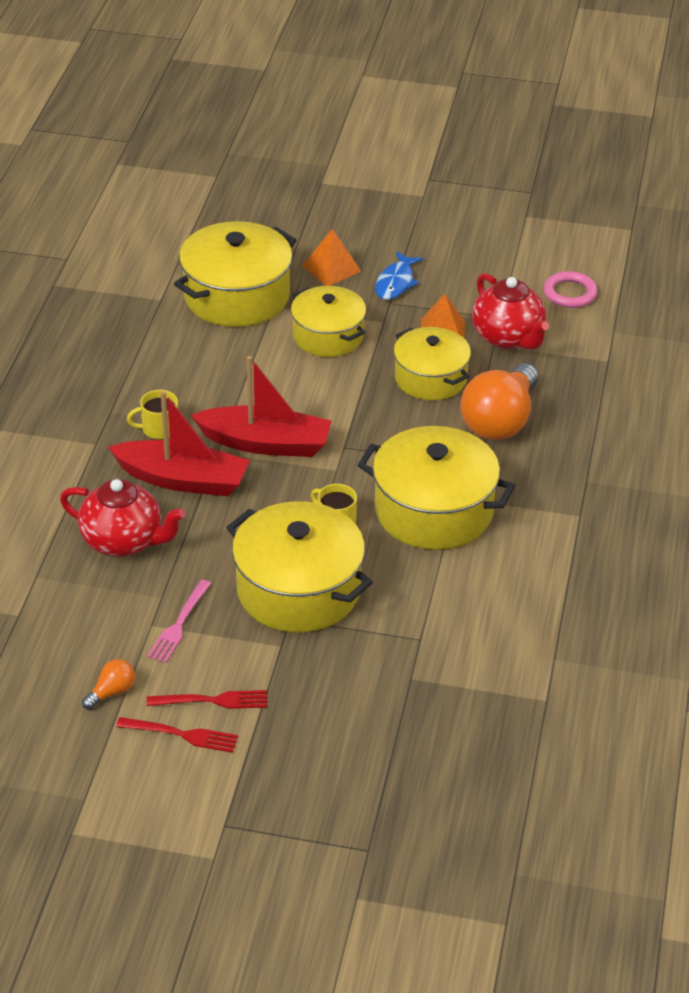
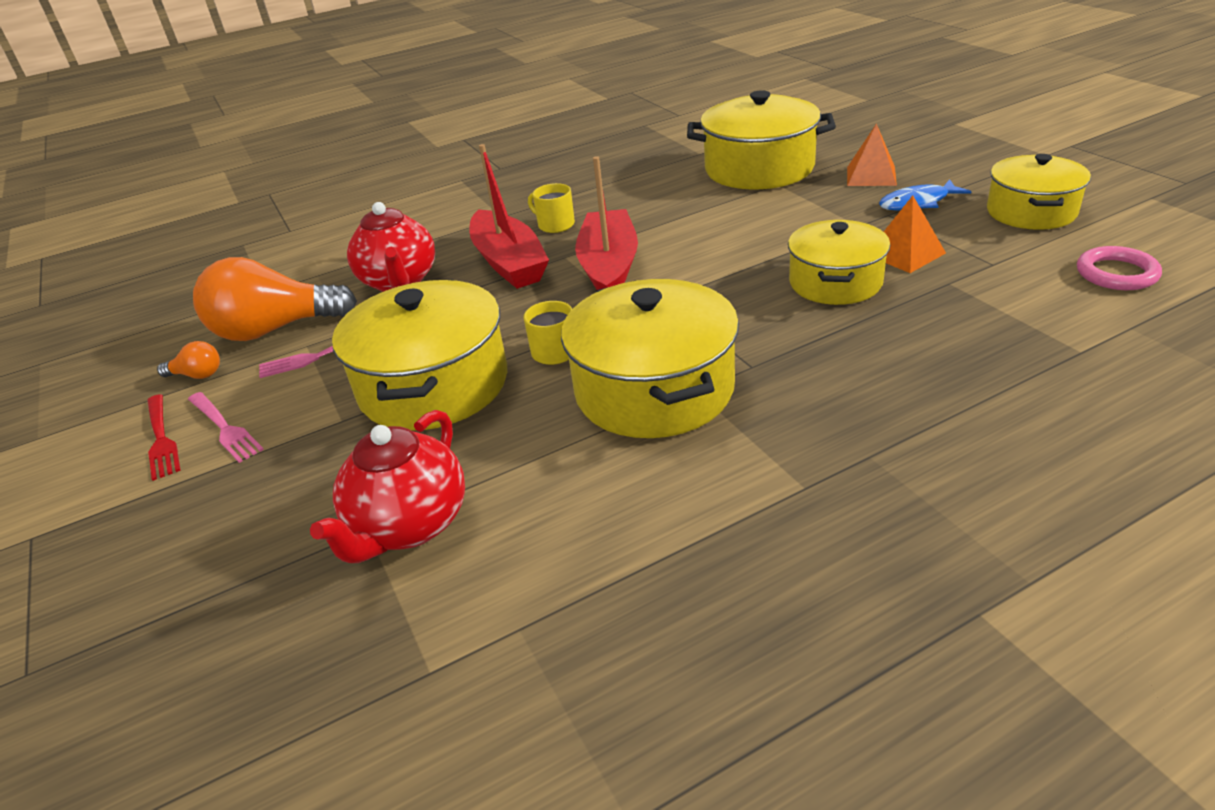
camera: 55 degrees right, 5 degrees down
red fork [147,690,267,709] -> pink fork [188,392,264,463]
red boat [191,356,332,457] -> red boat turned 150 degrees counterclockwise [575,156,638,290]
yellow pot [291,286,366,357] -> yellow pot moved to [987,154,1091,230]
orange light bulb [461,363,538,440] -> orange light bulb moved to [193,257,357,341]
red teapot [472,273,549,350] -> red teapot moved to [310,410,465,563]

